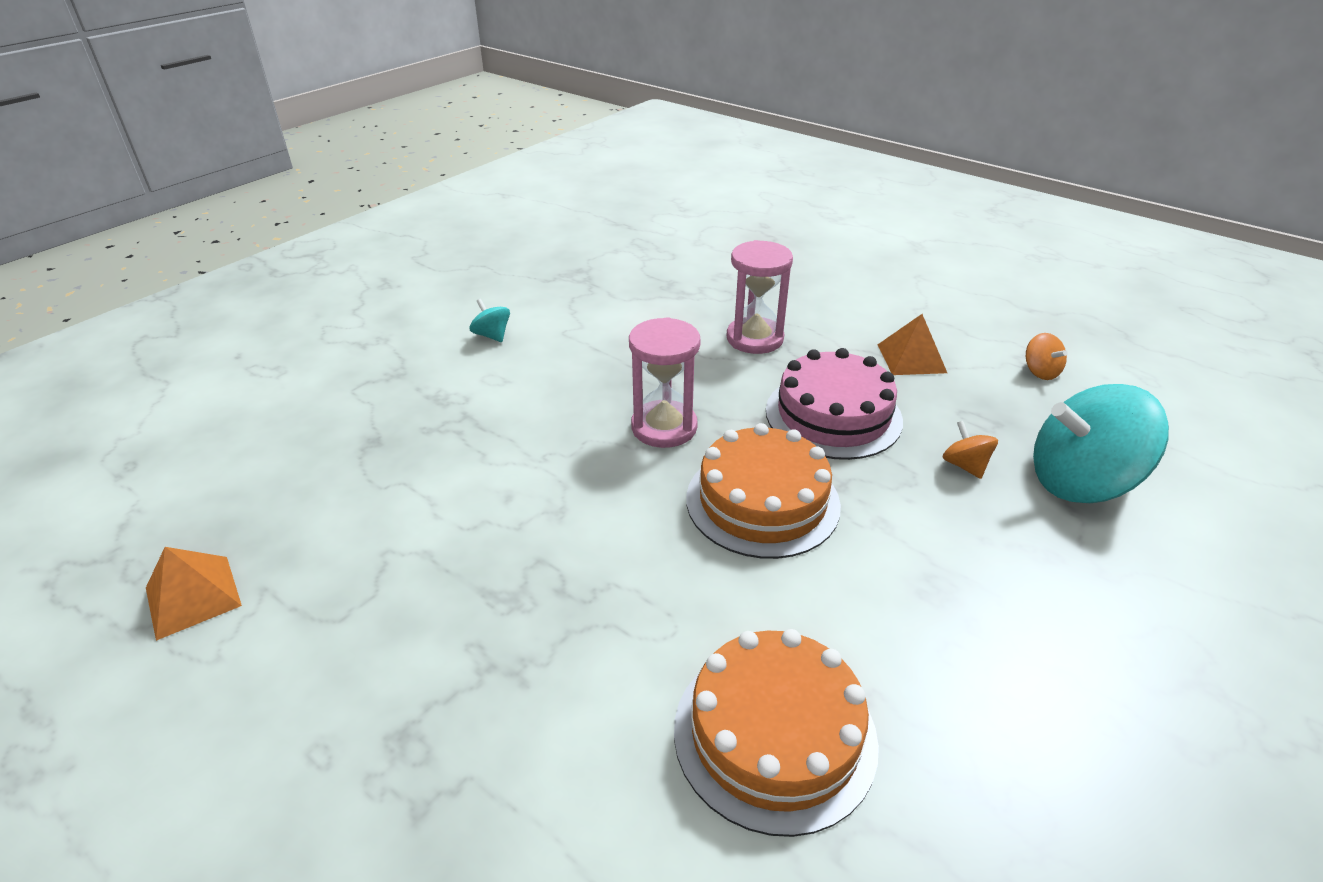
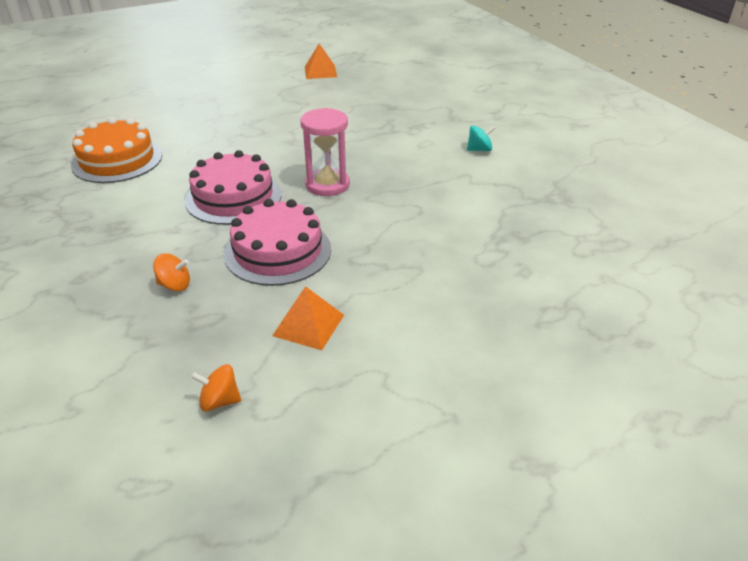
camera: 115 degrees right, 0 degrees up
orange cake [686,423,841,559] -> pink cake [185,150,281,225]
pink hourglass [727,240,793,354] -> none
turquoise spinning top [1033,384,1169,503] -> none

